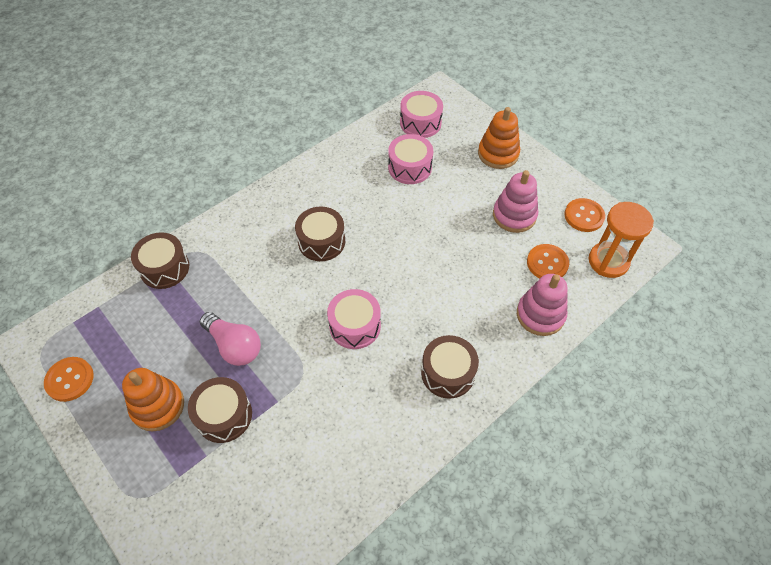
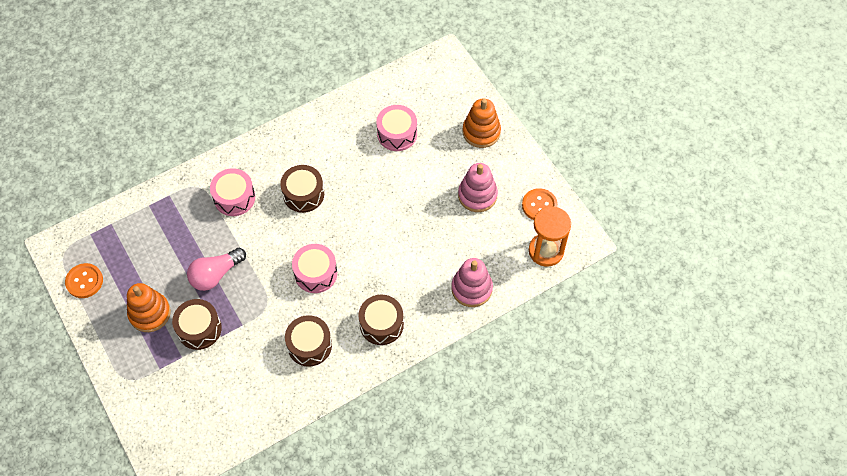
camera: 10 degrees right, 5 degrees up
brown drum [131,232,189,289] -> brown drum moved to [285,315,332,367]
pink light bulb [200,312,261,366] -> pink light bulb turned 90 degrees clockwise [187,248,246,291]
pink drum [400,91,443,138] -> pink drum moved to [210,168,255,216]
orange button [527,244,569,278] -> none

